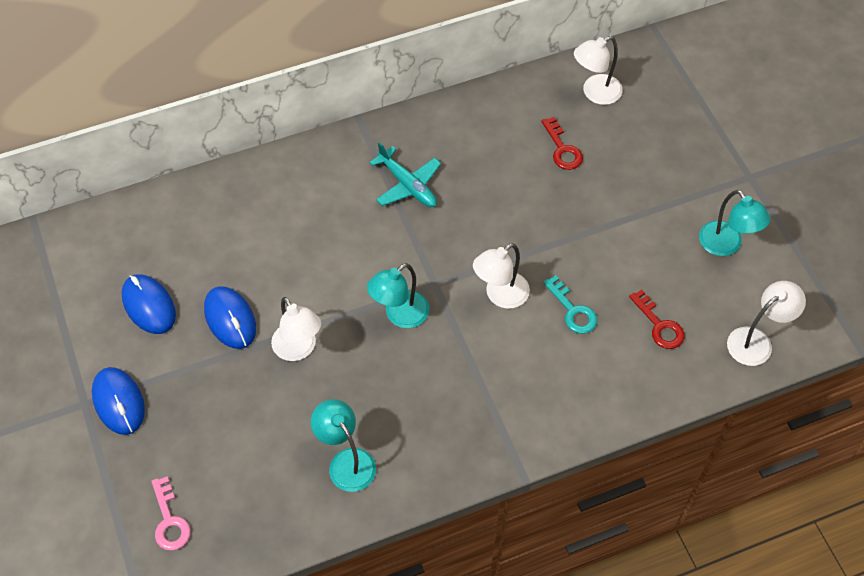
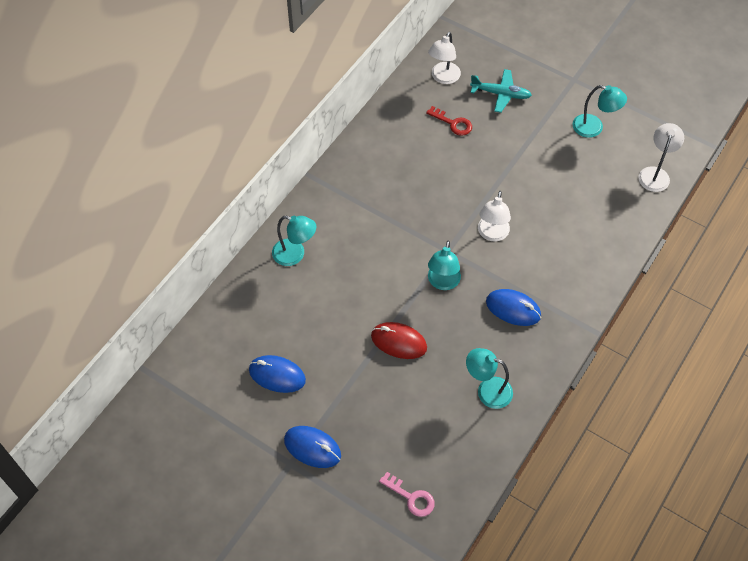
camera: 35 degrees left, 0 degrees up
blue mouse [204,286,256,349] -> blue mouse moved to [486,289,541,326]
white lamp [271,297,321,361] -> red mouse [371,322,427,359]
turquoise plane [369,142,441,207] -> turquoise plane moved to [470,69,532,113]
turquoise key [543,275,597,334] -> none
red key [629,290,685,349] -> none
none -> turquoise lamp [272,216,316,266]

